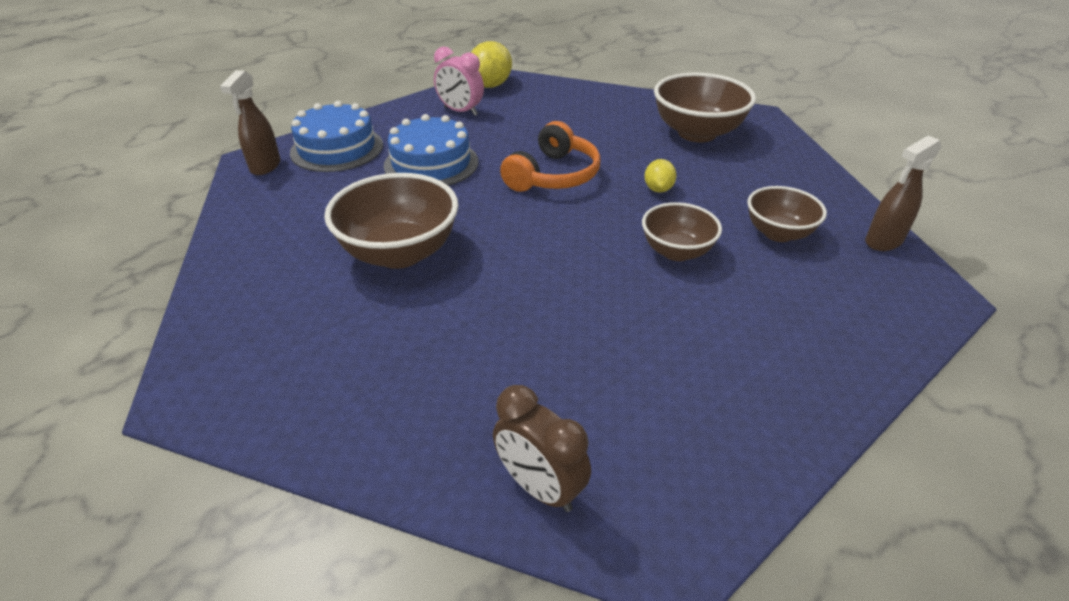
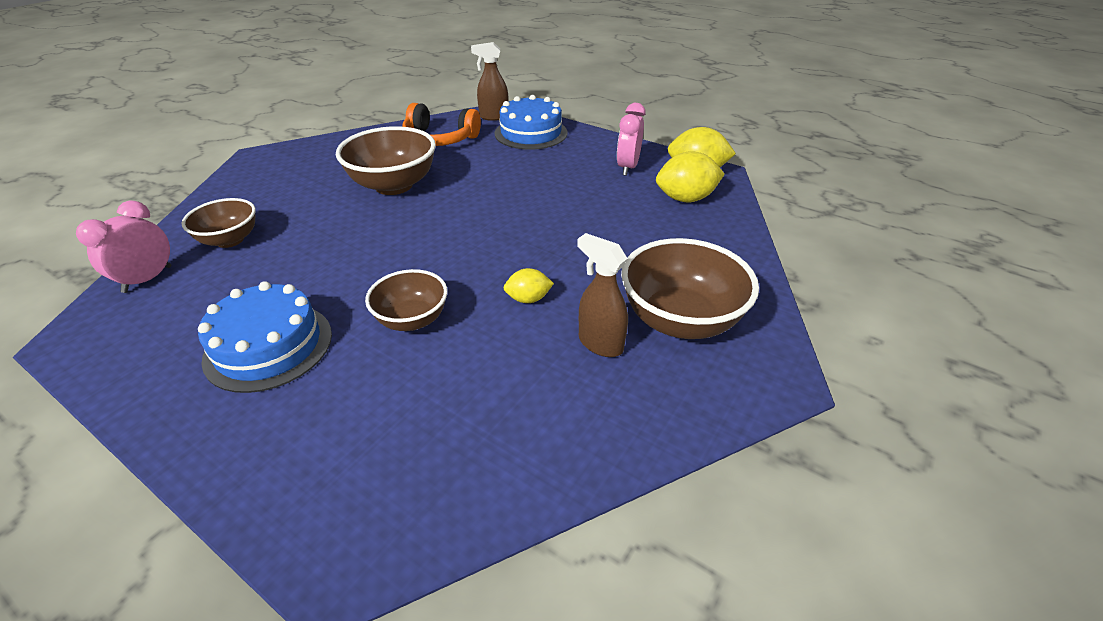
camera: 75 degrees right, 0 degrees up
blue cake [384,114,478,186] -> blue cake moved to [198,281,332,393]
brown clock [493,385,591,512] -> pink clock [76,201,171,293]
orange headphones [500,121,601,192] -> orange headphones moved to [402,103,481,146]
brown bowl [747,186,827,242] -> brown bowl moved to [181,198,256,248]
brown spray bottle [865,136,941,251] -> brown spray bottle moved to [577,233,628,357]
none -> yellow lemon [656,152,725,202]

